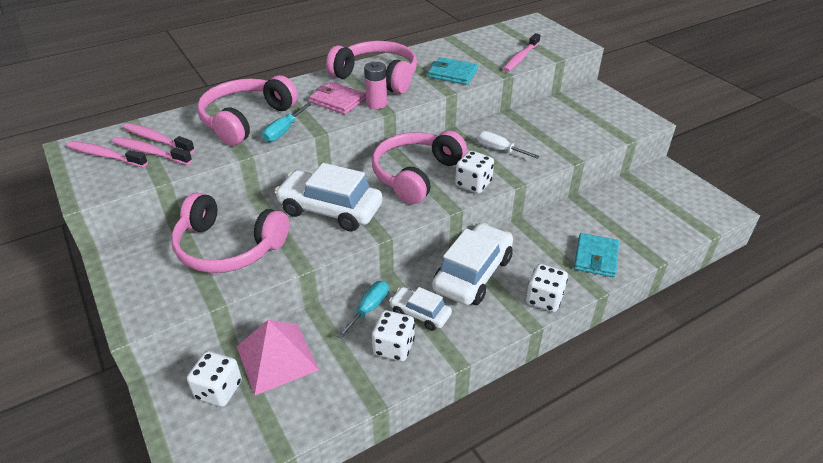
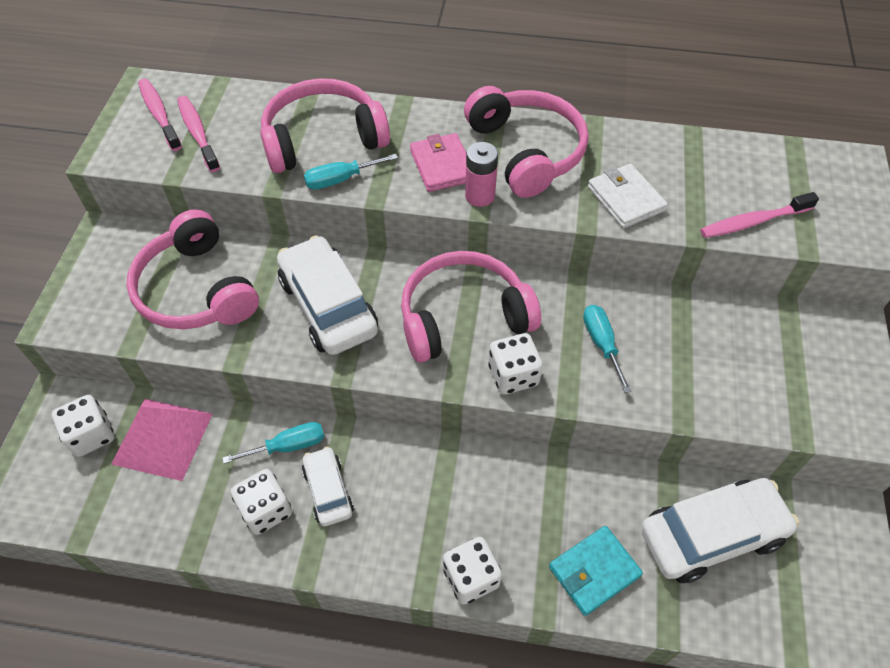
camera: 40 degrees right, 15 degrees up
pink toothbrush [123,123,195,154] -> none
turquoise wallet [428,57,478,85] -> white wallet [588,163,668,228]
white car [432,223,513,305] -> white car moved to [641,478,799,583]
white screwdriver [477,131,540,159] -> turquoise screwdriver [583,305,632,393]

